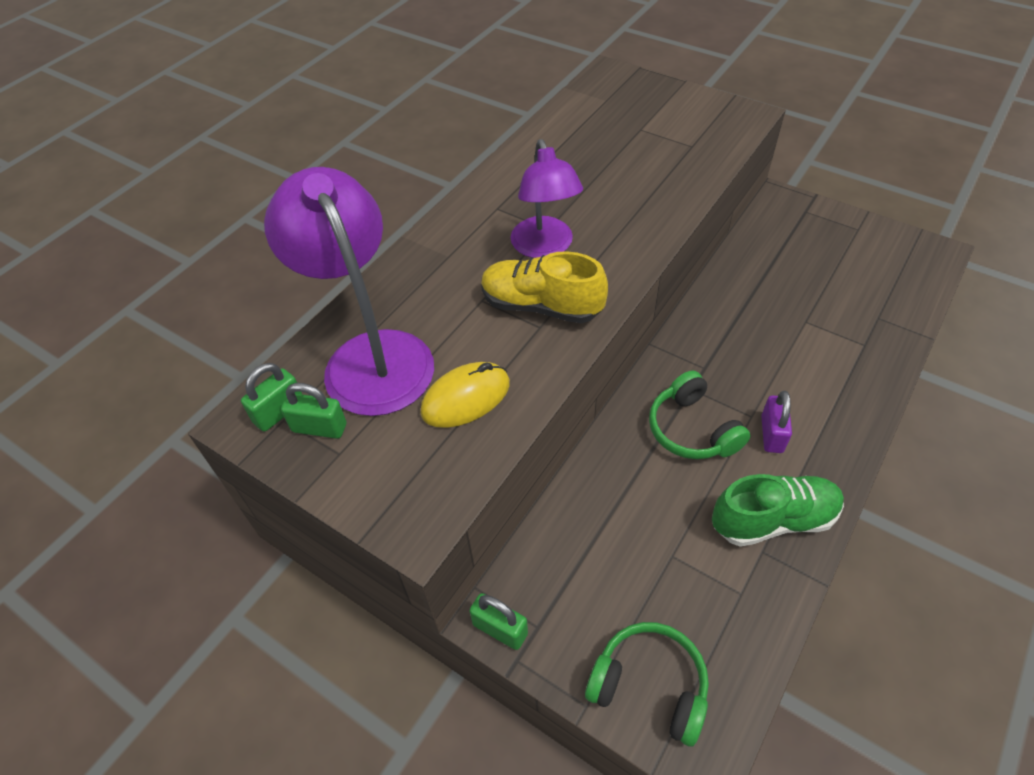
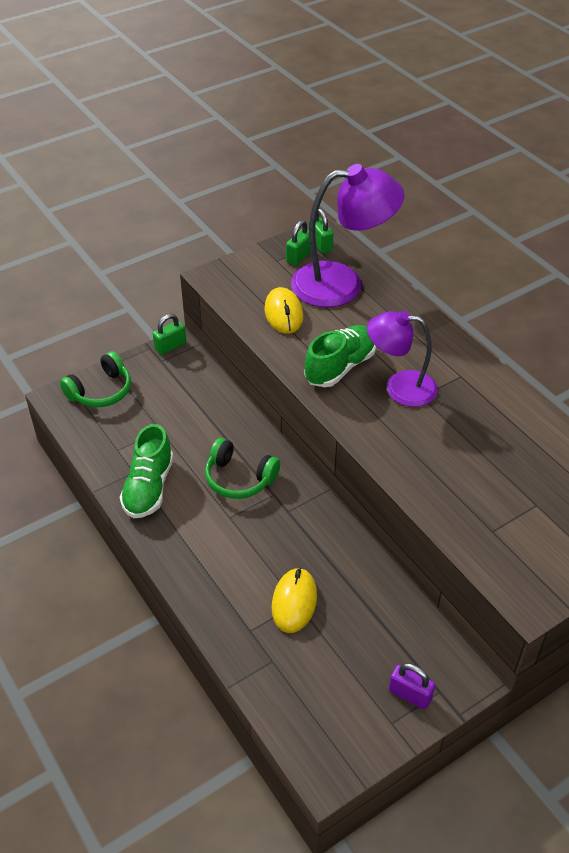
camera: 110 degrees right, 5 degrees down
yellow shoe [481,251,608,323] -> green shoe [304,325,376,387]
green headphones [649,370,751,459] -> green headphones turned 150 degrees counterclockwise [205,438,280,499]
purple padlock [761,391,792,453] -> purple padlock moved to [389,663,435,709]
none -> yellow mouse [272,567,317,633]

